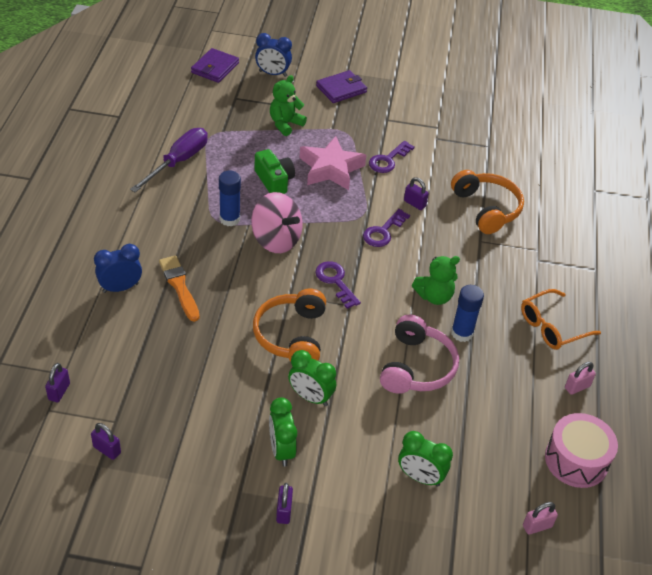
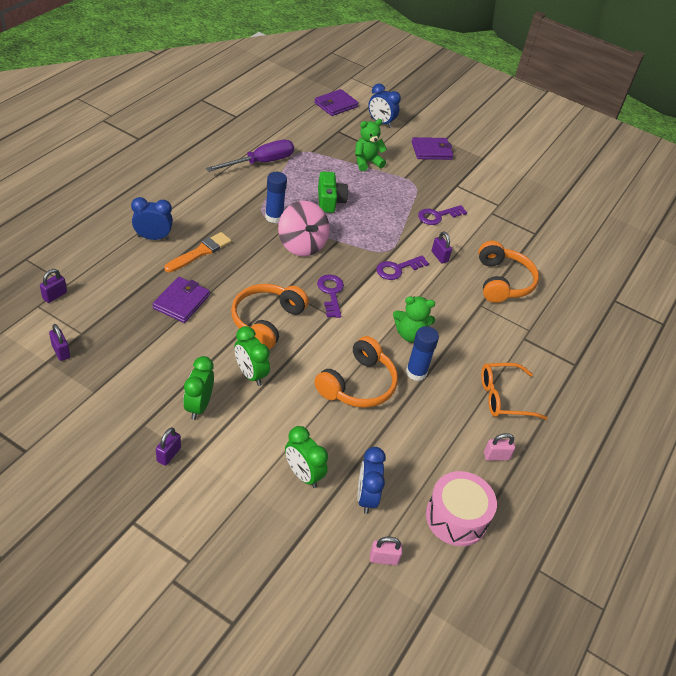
camera: 20 degrees right, 0 degrees up
orange brush [159,255,200,322] -> orange brush turned 45 degrees clockwise [164,232,231,272]
pink star [300,136,366,190] -> none
pink headphones [380,315,459,394] -> orange headphones [314,336,398,408]
none -> purple wallet [152,277,210,323]
none -> blue clock [358,447,386,514]

